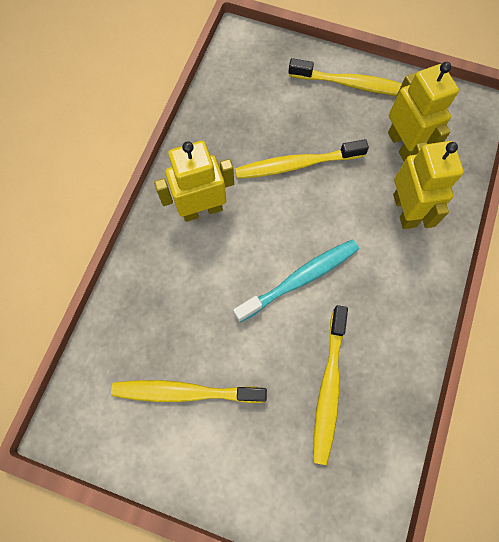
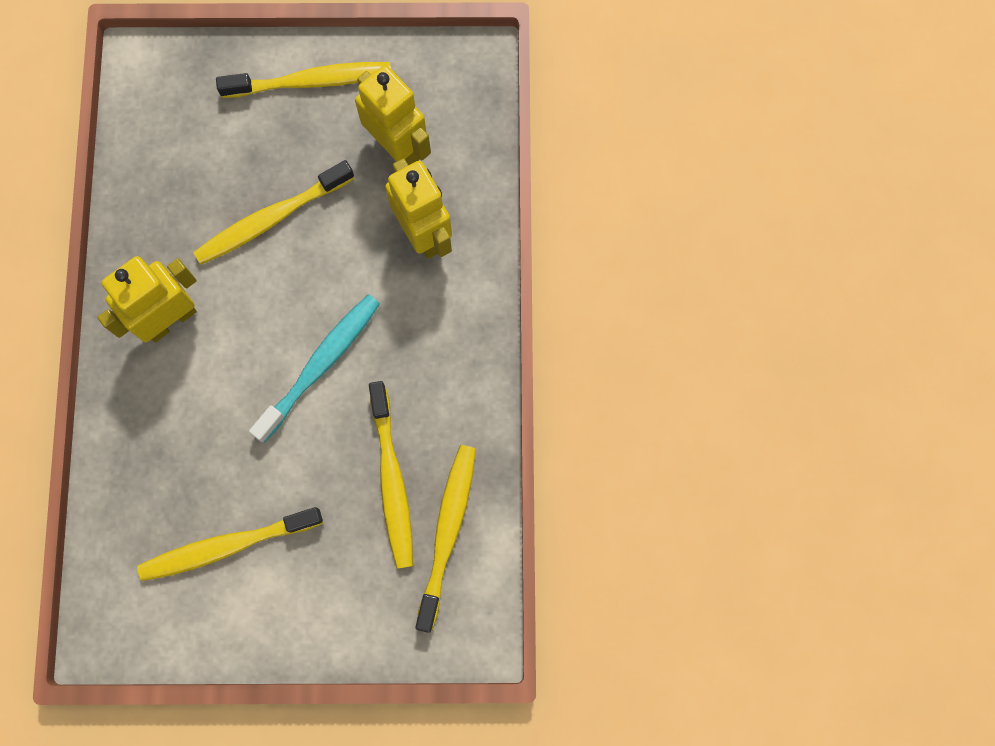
camera: 20 degrees left, 5 degrees up
none -> yellow toothbrush [415,445,476,633]

